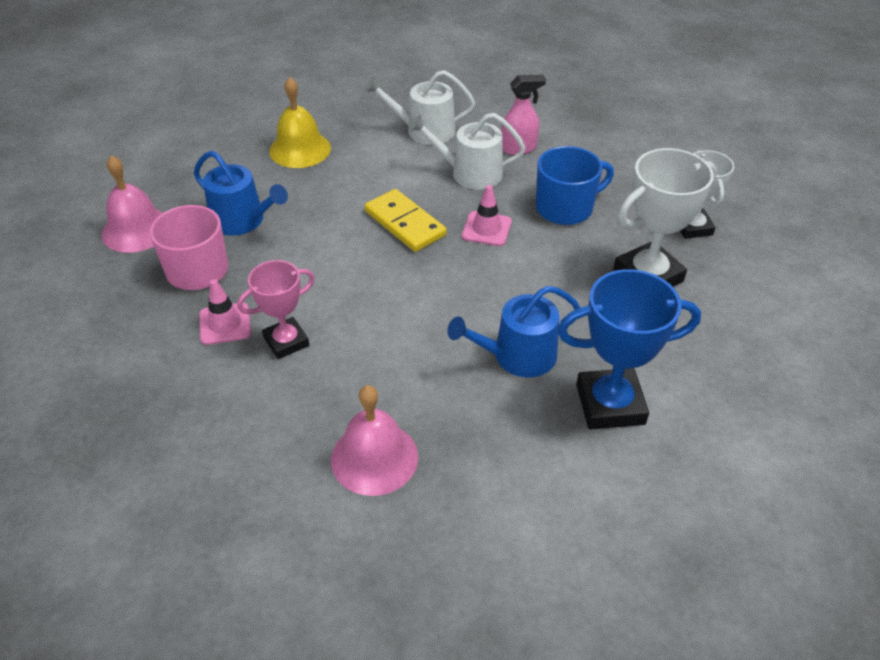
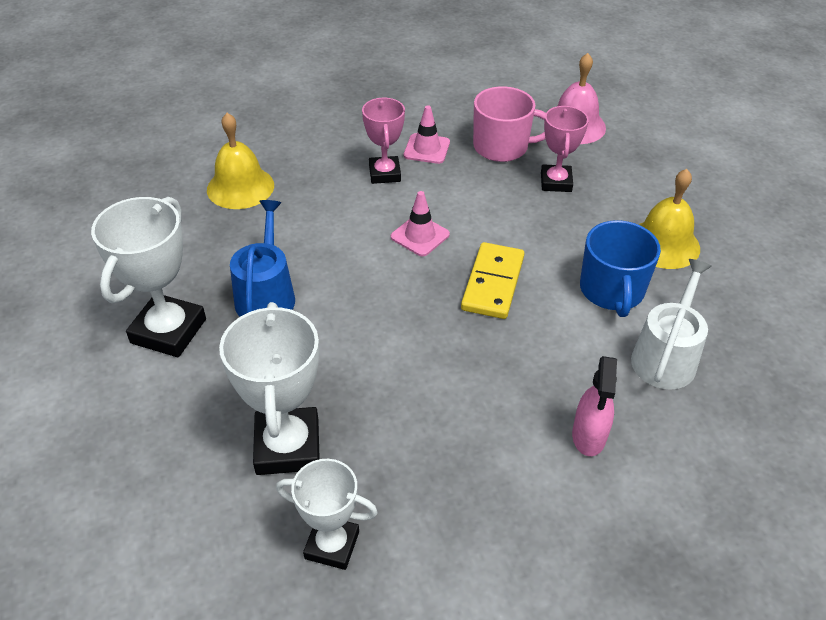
camera: 115 degrees right, 0 degrees up
blue watering can [194,151,288,236] -> pink trophy [541,106,589,192]
pink bell [331,385,418,496] -> yellow bell [207,113,274,209]
yellow domino [365,189,447,252] -> yellow domino turned 60 degrees counterclockwise [461,242,525,319]
white watering can [409,113,526,189] -> none
pink traffic cone [462,185,512,246] -> pink traffic cone moved to [391,191,450,256]
blue mug [536,146,614,225] -> blue mug moved to [580,220,661,317]
blue trophy [557,269,701,430] -> white trophy [91,197,206,357]

